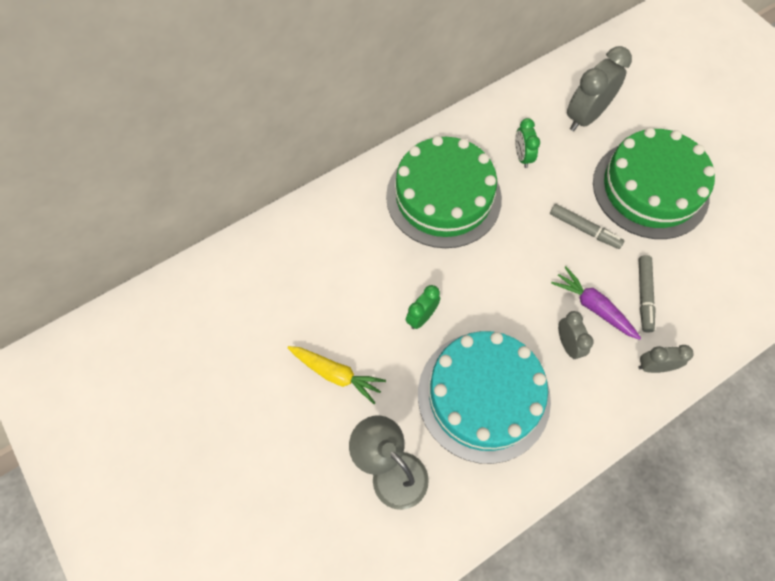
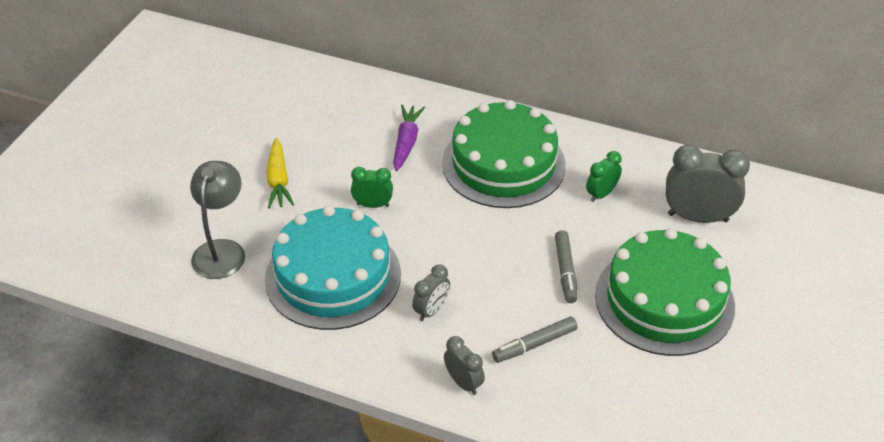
camera: 55 degrees right, 20 degrees down
purple carrot [551,266,641,340] -> purple carrot moved to [393,105,425,171]

